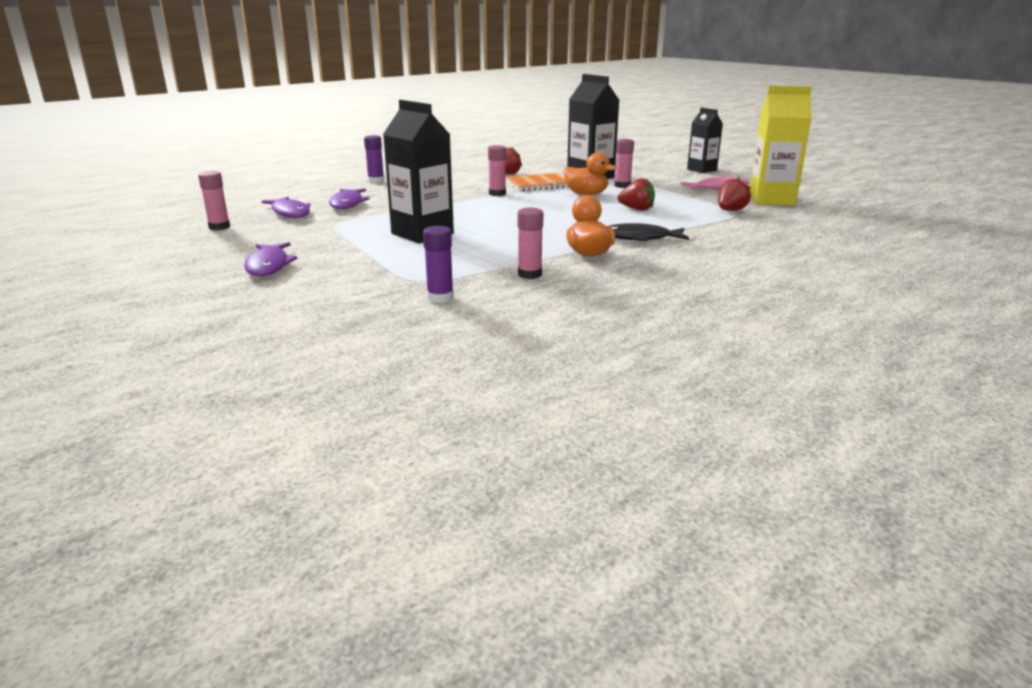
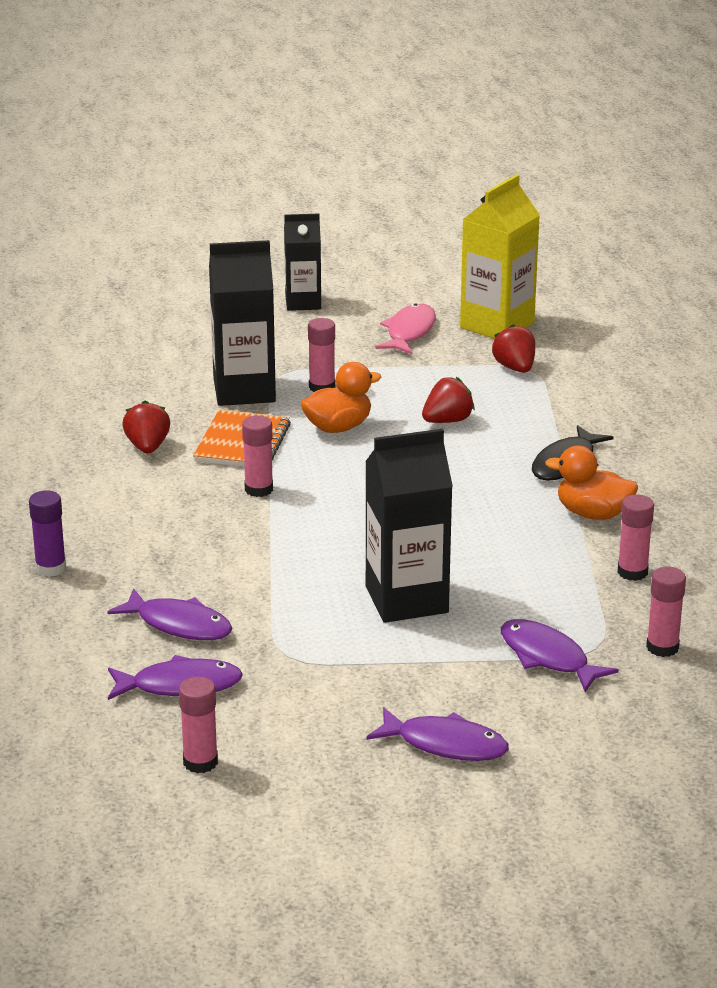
camera: 60 degrees left, 5 degrees up
purple glue stick [423,226,454,303] -> pink glue stick [646,567,686,657]
none -> purple fish [501,619,619,692]

